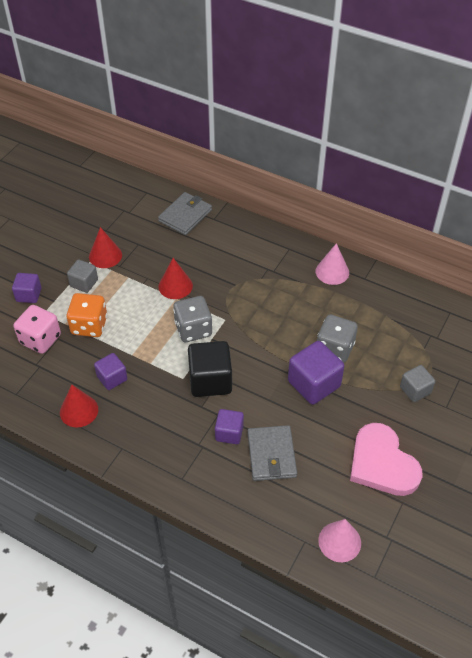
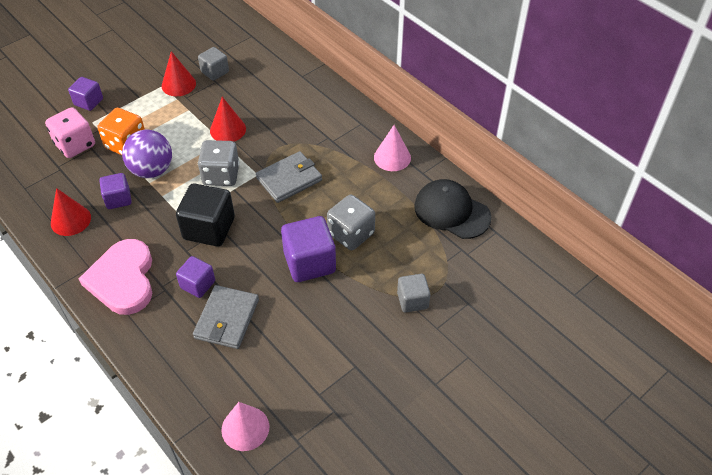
camera: 20 degrees right, 0 degrees up
grey cube [67,260,98,293] -> grey cube moved to [198,47,229,81]
grey wallet [158,192,212,235] -> grey wallet moved to [256,151,322,203]
pink heart [350,423,423,496] -> pink heart moved to [79,239,152,315]
none -> purple ball [122,130,172,178]
none -> black cap [414,179,491,239]

